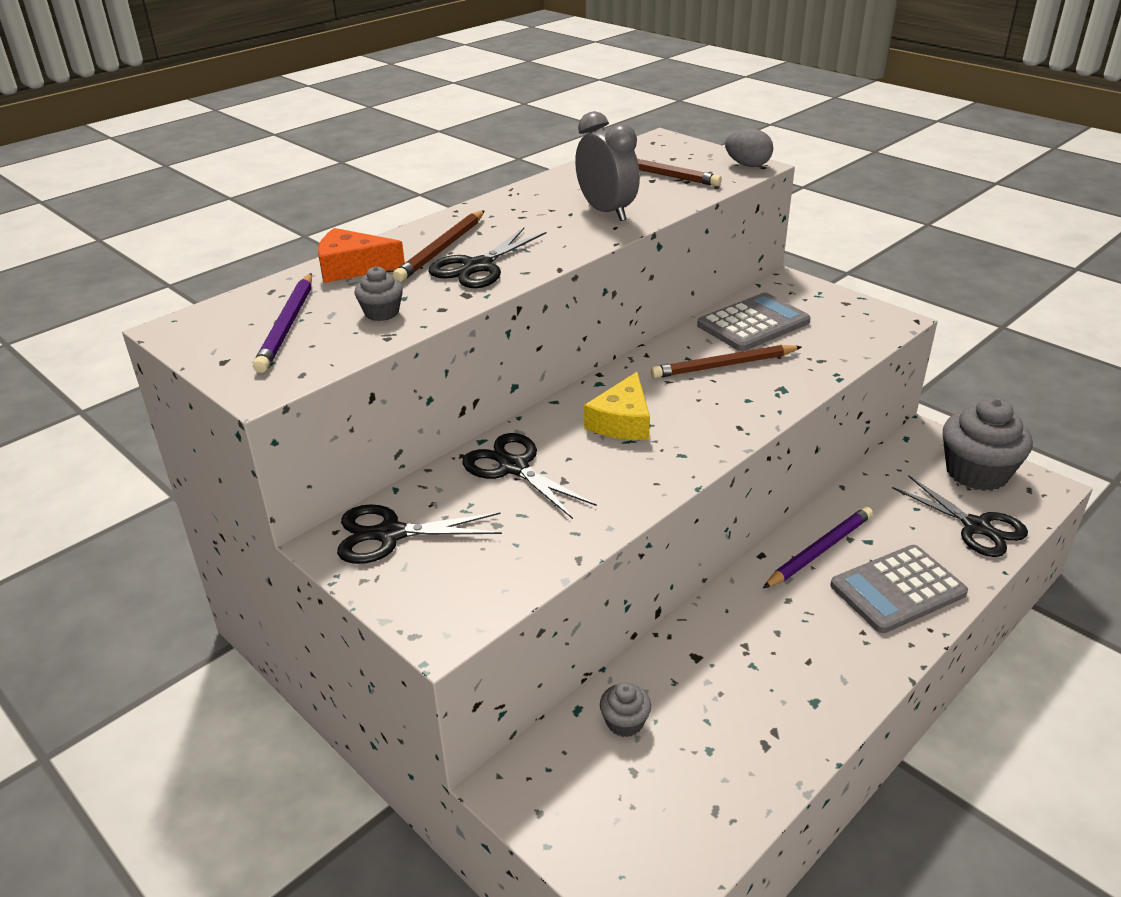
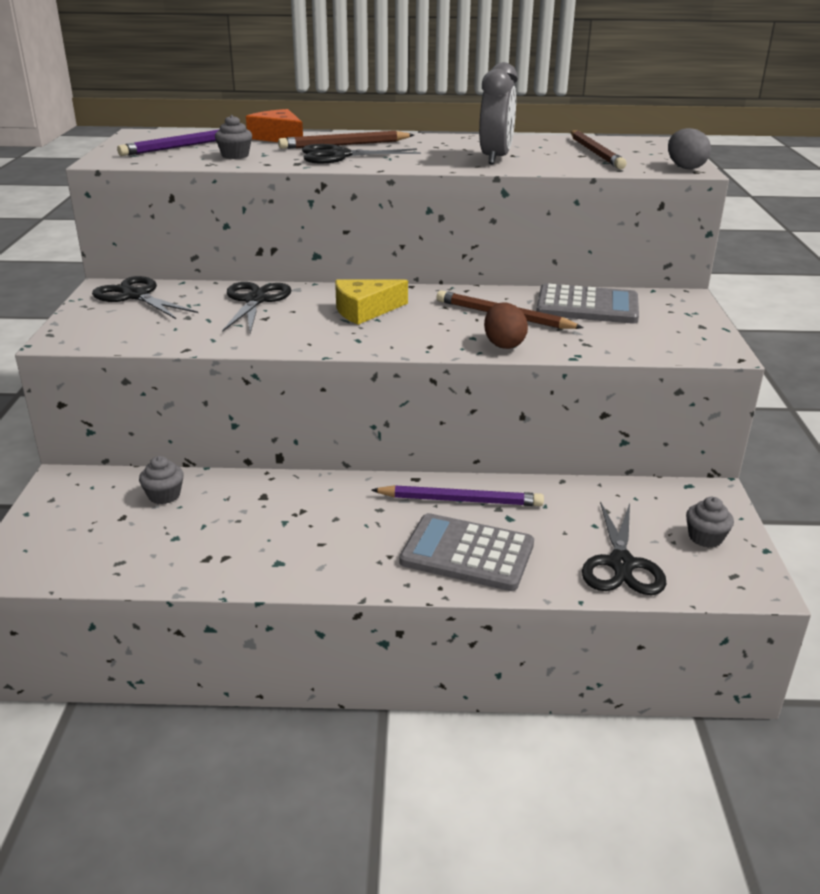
camera: 45 degrees right, 5 degrees down
grey cupcake [943,397,1033,491] -> grey cupcake [686,497,734,548], size x0.47
none -> brown egg [484,302,528,349]

